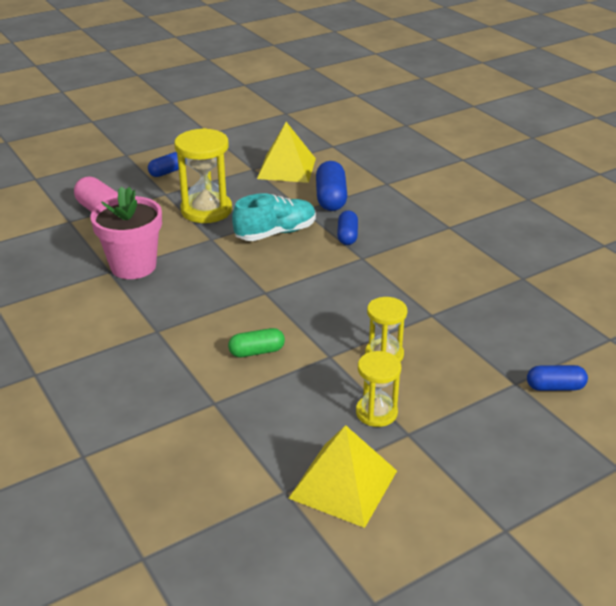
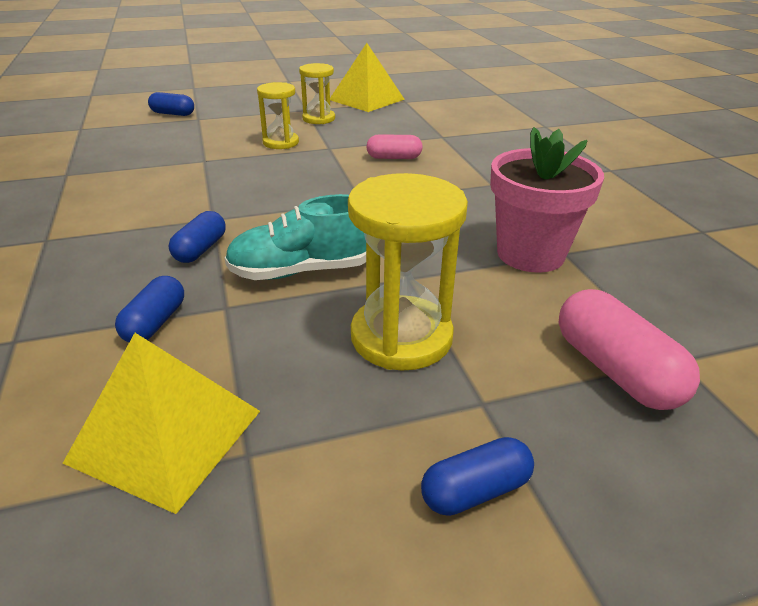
camera: 165 degrees left, 0 degrees up
green capsule [228,328,285,357] -> pink capsule [366,134,423,159]
blue capsule [316,161,347,211] -> blue capsule [115,276,184,342], size x0.63

